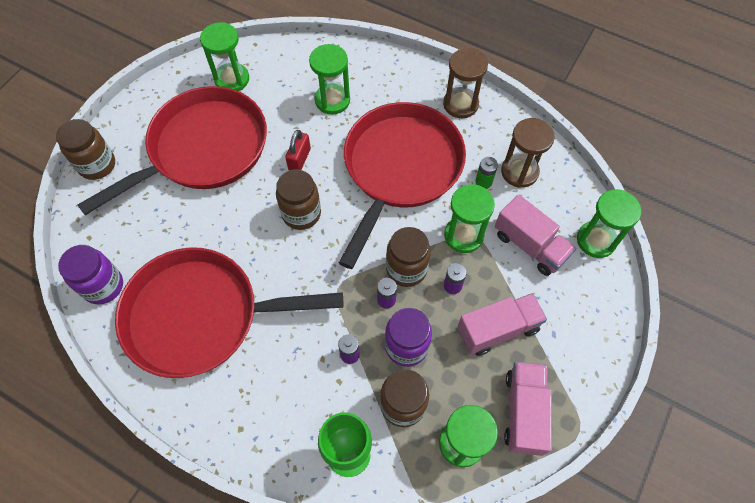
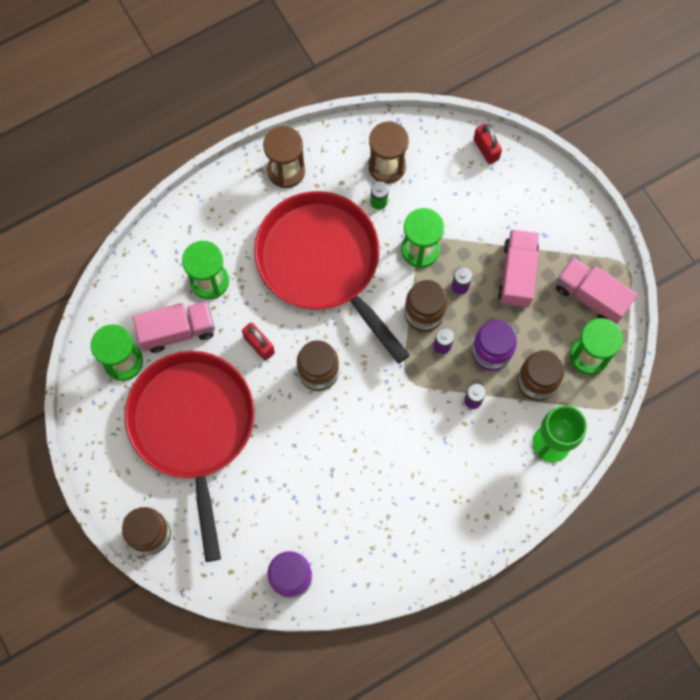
camera: 60 degrees left, 10 degrees up
red pan [115,247,343,378] -> none
pink truck [495,195,576,276] -> pink truck moved to [133,301,215,353]
green hourglass [577,189,642,258] -> red padlock [473,124,502,164]

